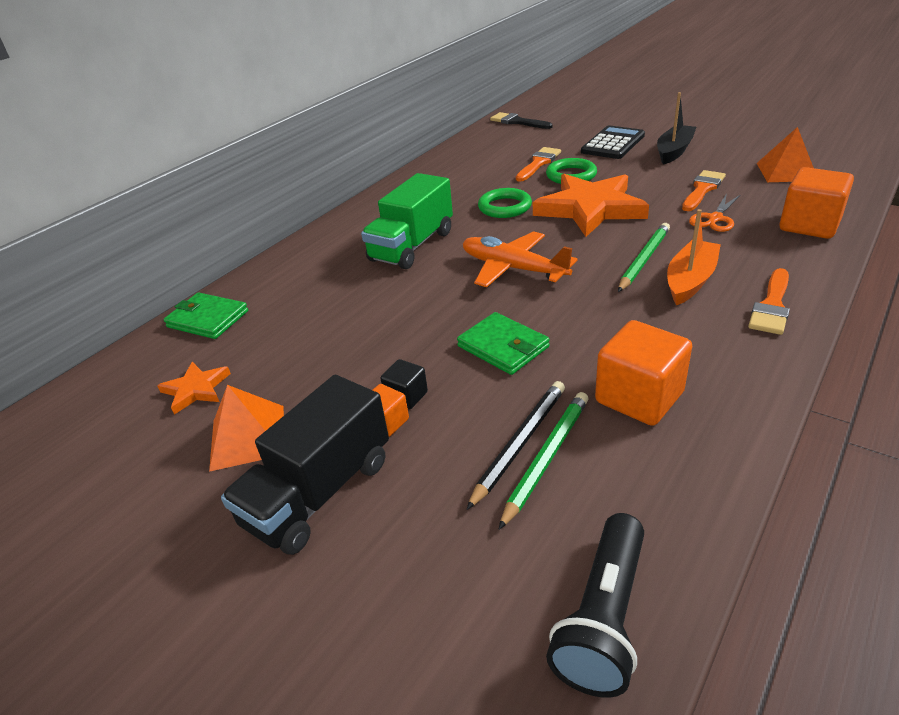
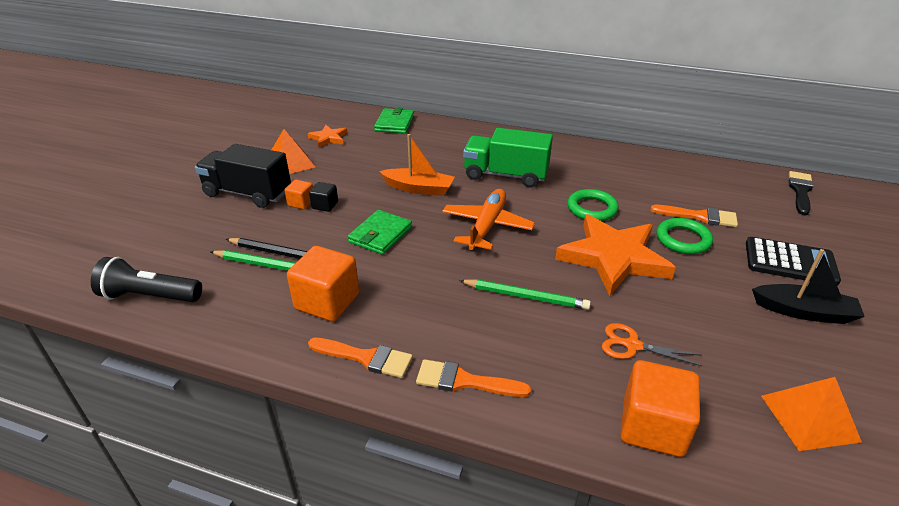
camera: 70 degrees right, 0 degrees up
orange boat [667,209,721,305] -> orange boat moved to [379,134,454,196]
orange brush [682,170,726,211] -> orange brush moved to [308,337,413,378]

